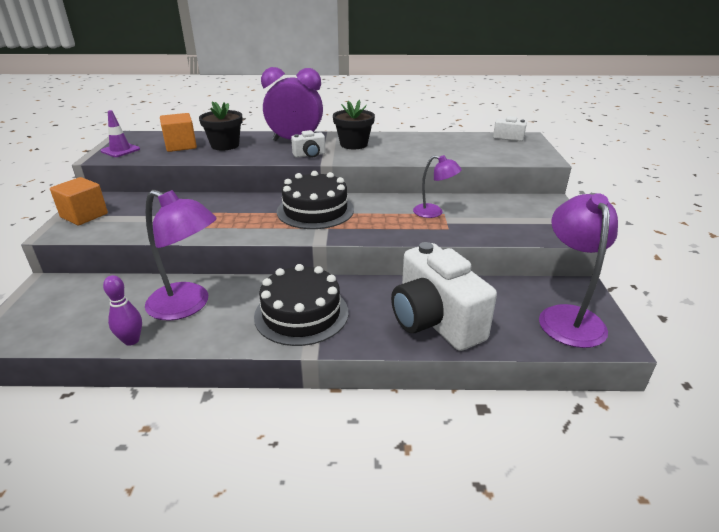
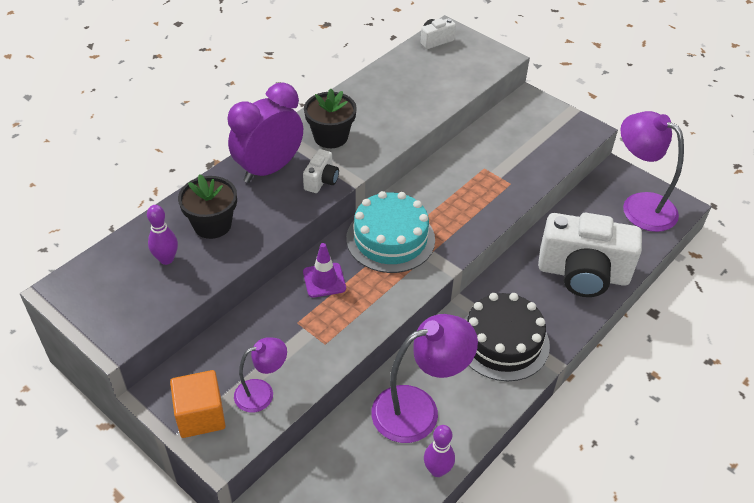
camera: 50 degrees left, 15 degrees up
purple traffic cone [100,110,140,157] -> purple traffic cone moved to [303,243,346,298]
orange cube [160,113,197,152] -> purple bowling pin [147,205,178,265]
black cake [277,171,354,229] -> turquoise cake [346,191,435,273]
purple lamp [413,155,462,218] -> purple lamp moved to [234,337,287,413]

